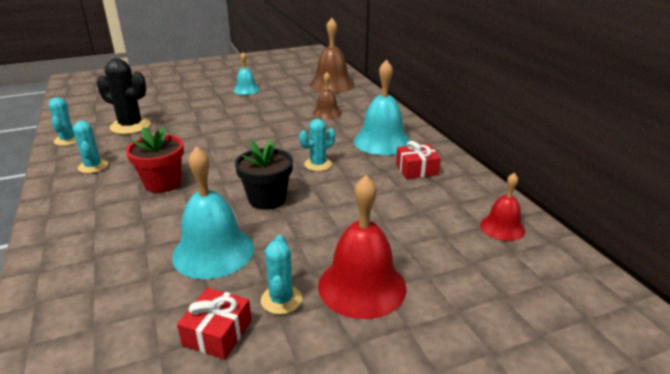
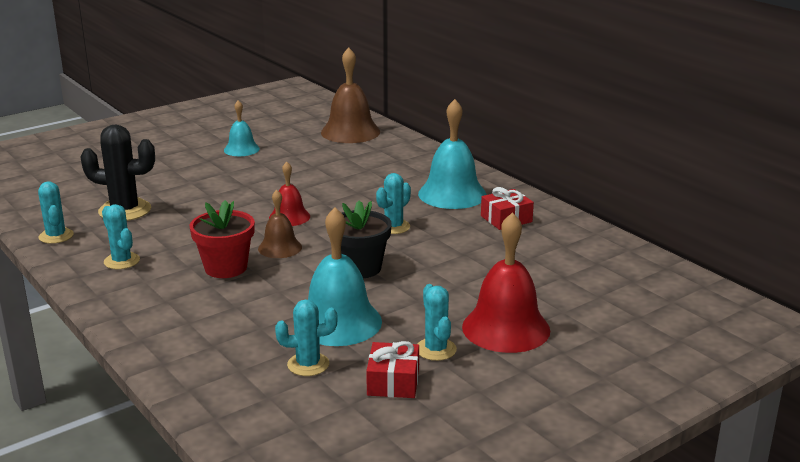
camera: 15 degrees left, 5 degrees down
brown bell [313,72,342,119] -> brown bell moved to [258,190,302,258]
red bell [480,173,525,241] -> red bell moved to [269,162,310,226]
none -> turquoise cactus [275,299,338,376]

